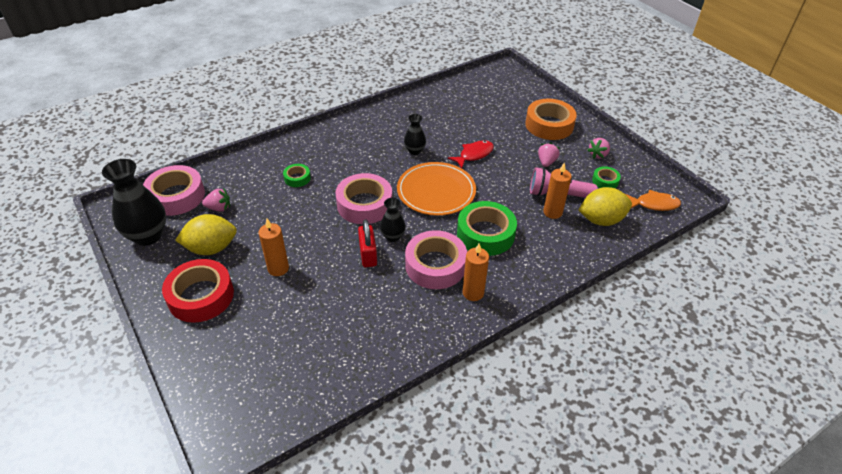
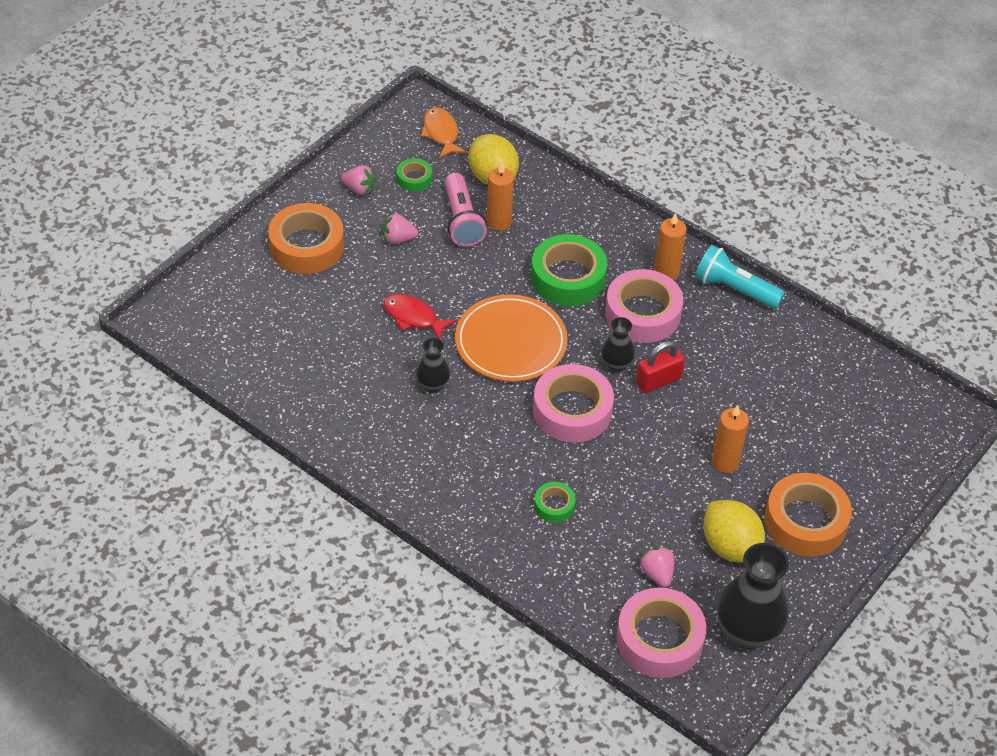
camera: 110 degrees left, 5 degrees up
red tape [162,259,234,323] -> orange tape [764,473,852,556]
none -> turquoise flashlight [695,245,785,309]

